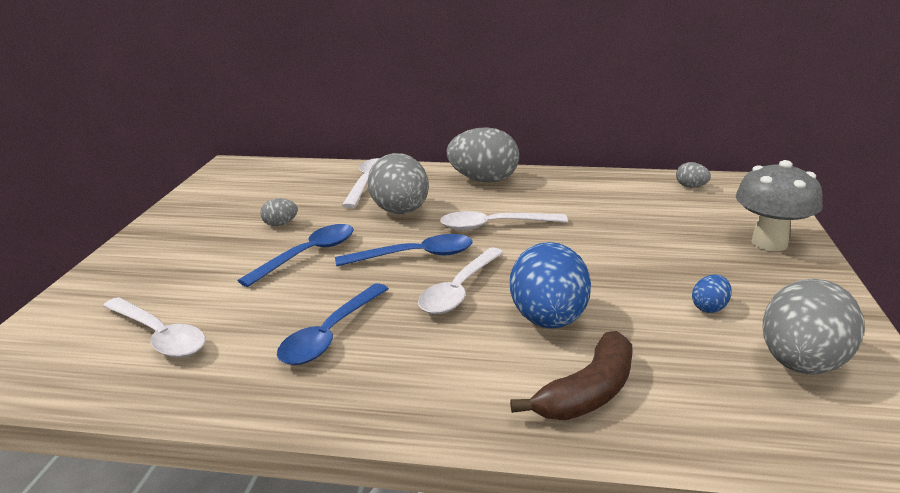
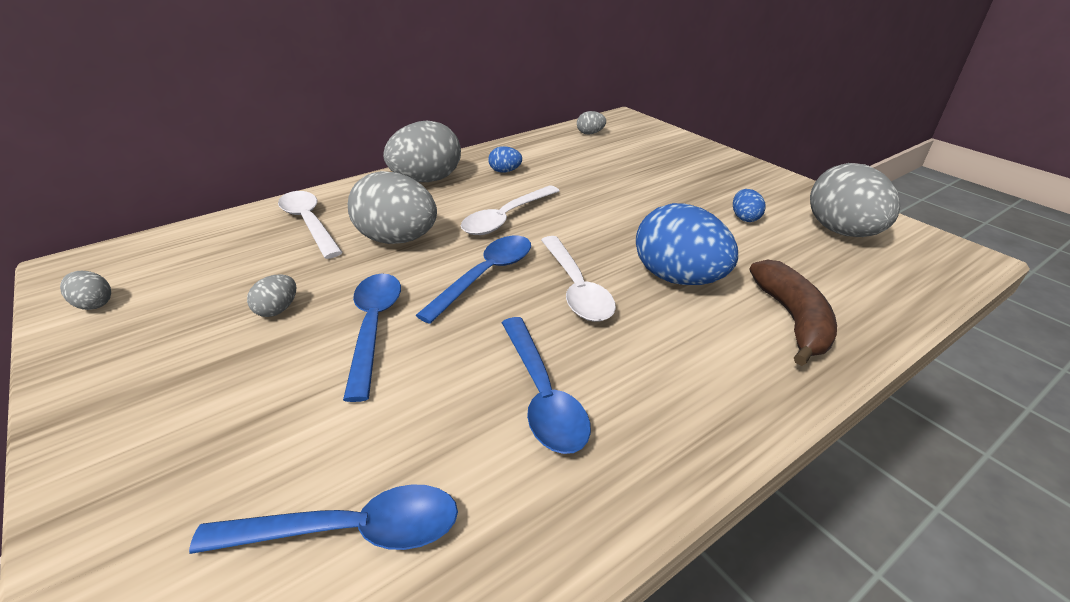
camera: 45 degrees left, 10 degrees up
white spoon [103,297,206,357] -> blue spoon [189,484,458,554]
grey mushroom [736,160,823,251] -> none
none -> grey egg [60,271,111,310]
none -> blue egg [488,146,522,173]

